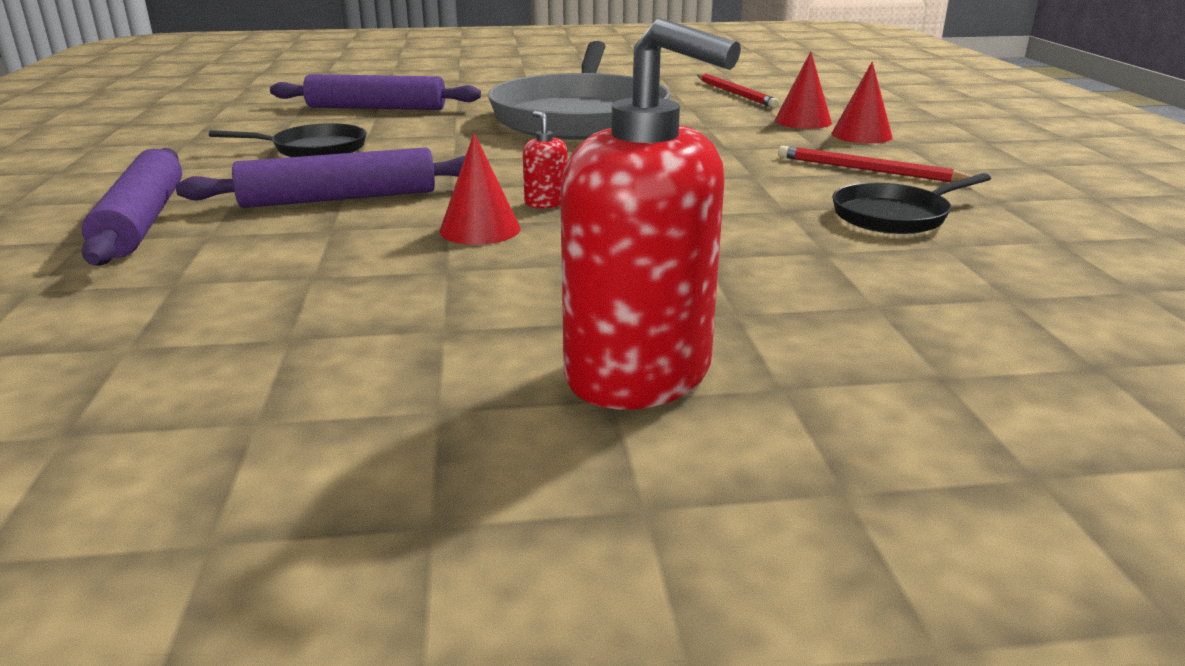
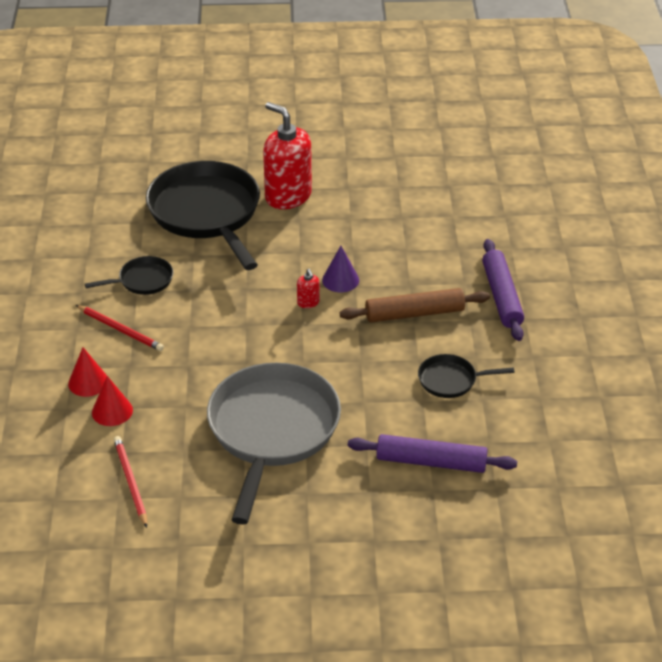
camera: 175 degrees left, 15 degrees up
purple rolling pin [176,147,465,208] -> brown rolling pin [340,288,490,322]
red cone [439,133,520,245] -> purple cone [322,246,359,292]
none -> black pan [146,161,260,270]

